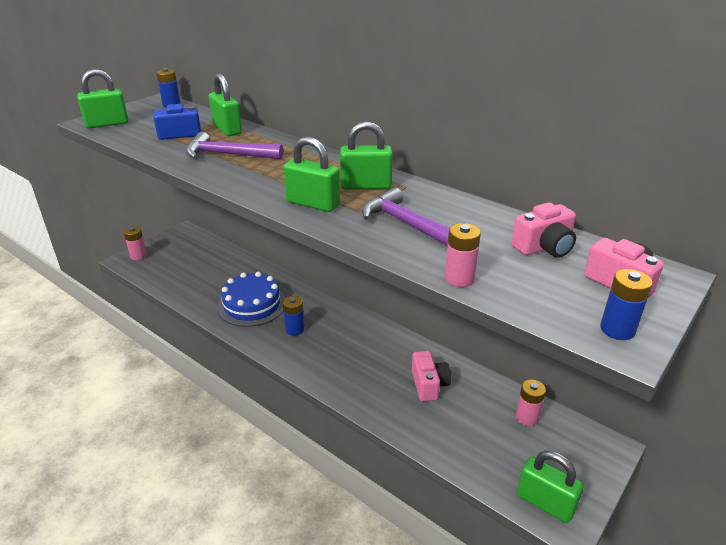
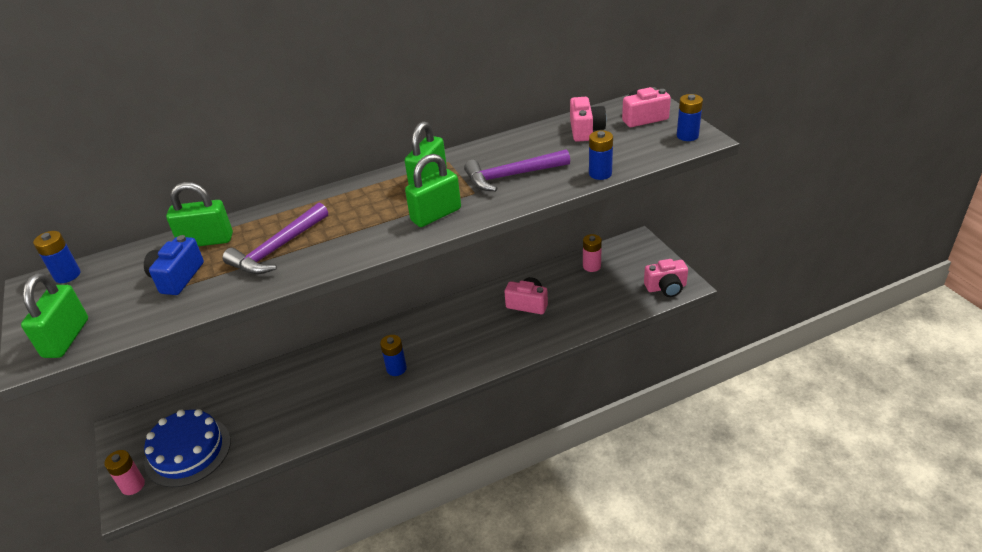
camera: 60 degrees left, 5 degrees up
blue cake [217,272,285,327] -> blue cake moved to [144,409,231,487]
pink battery [445,223,481,287] -> blue battery [589,130,613,180]
green padlock [517,451,584,523] -> pink camera [644,259,688,297]

